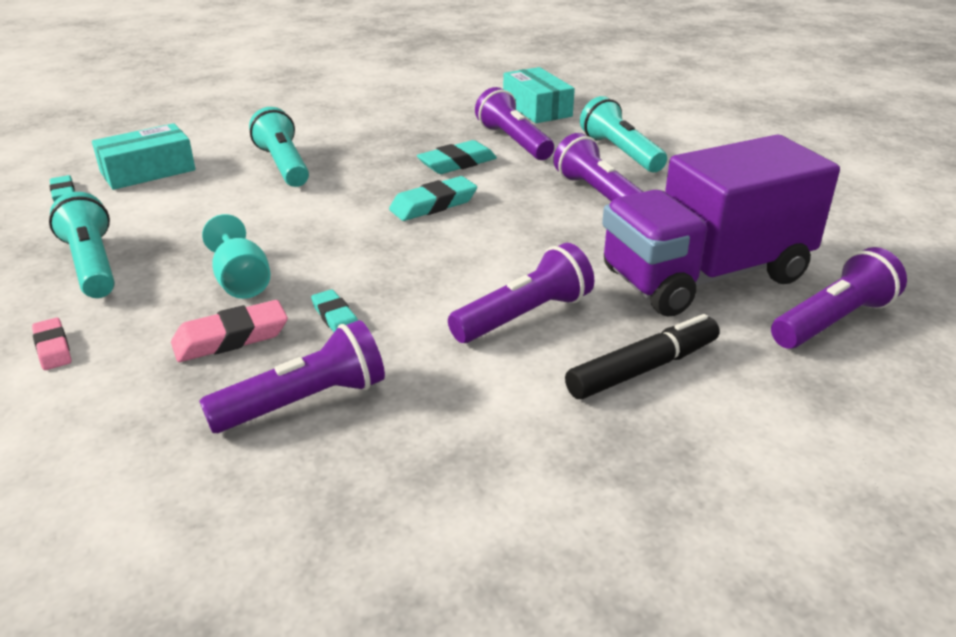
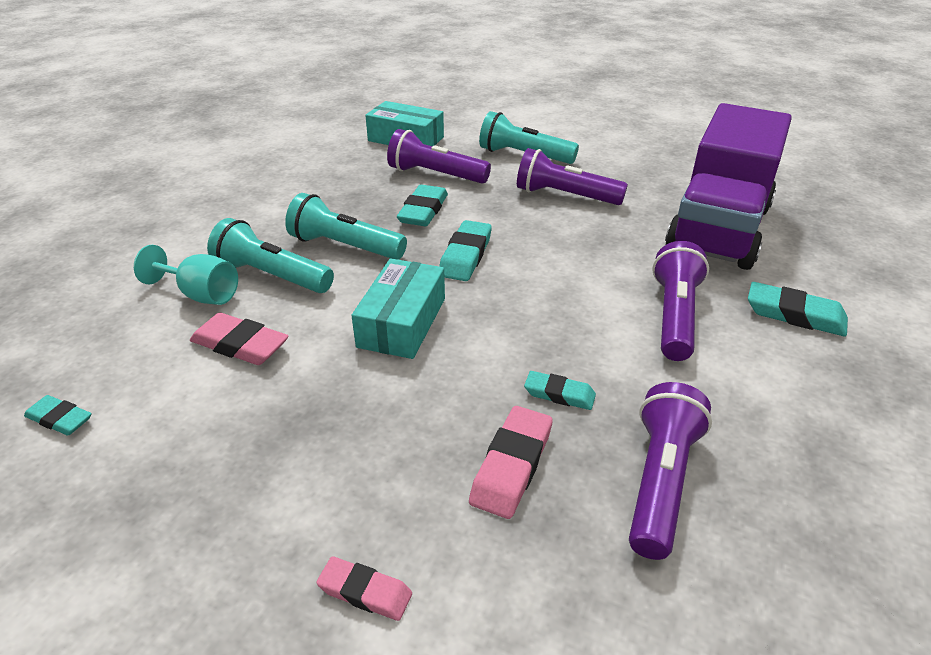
camera: 40 degrees left, 5 degrees up
turquoise flashlight [49,192,115,298] -> turquoise flashlight moved to [285,193,407,259]
turquoise box [92,123,196,190] -> turquoise box moved to [351,258,445,359]
turquoise goblet [202,214,271,299] -> turquoise goblet moved to [134,245,238,305]
black marker [565,314,720,399] -> turquoise eraser [748,282,848,336]
purple flashlight [771,247,907,349] -> none
none -> pink eraser [190,313,289,365]

